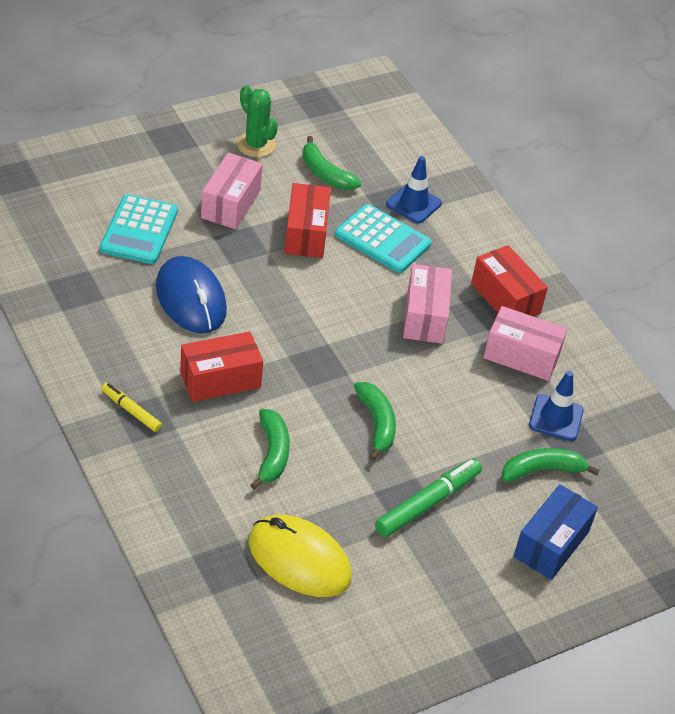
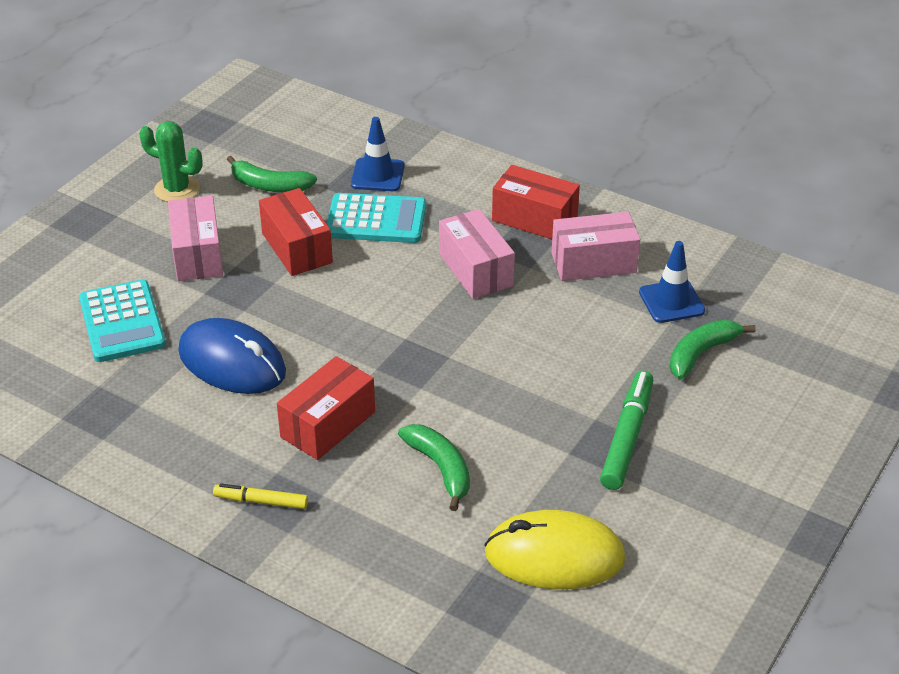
camera: 25 degrees left, 5 degrees down
green banana [354,382,396,461] -> none
blue box [513,484,598,580] -> none

